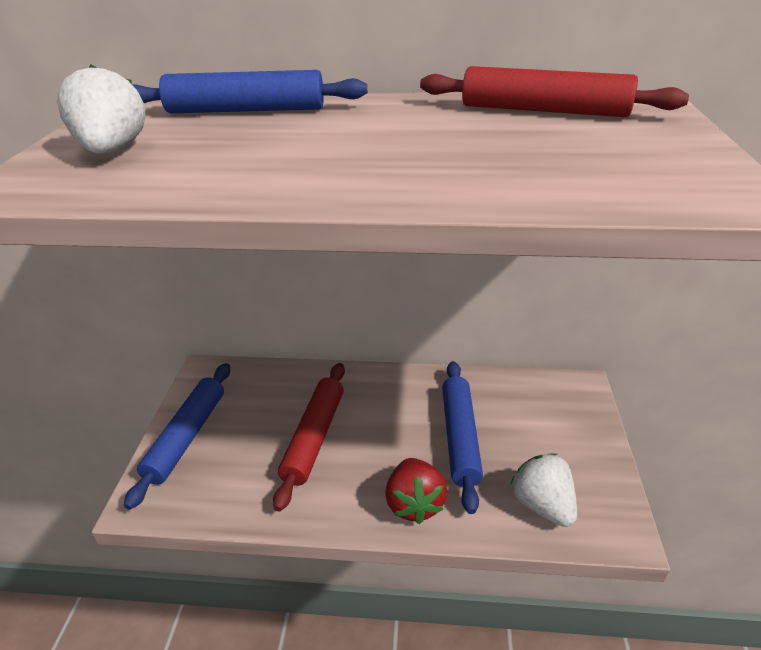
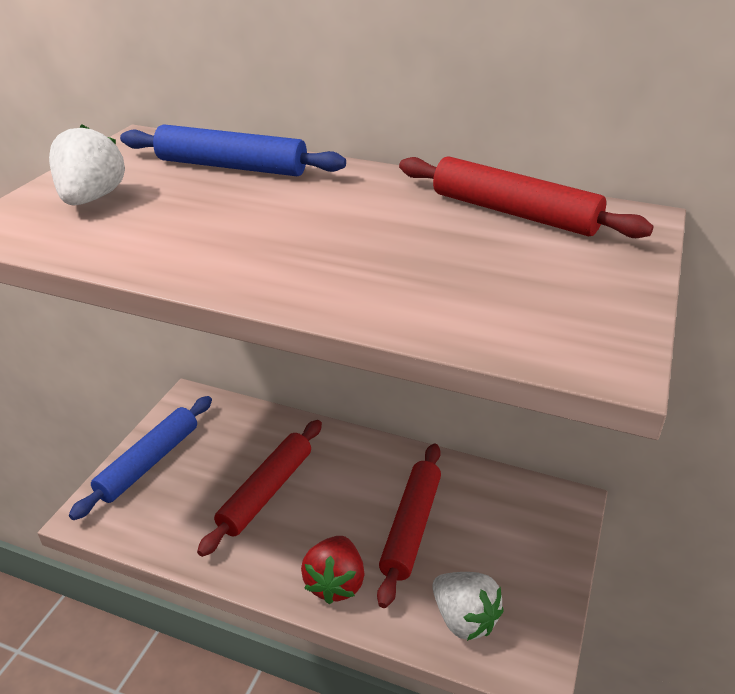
camera: 15 degrees right, 0 degrees up
blue rolling pin [442,361,483,514] -> red rolling pin [377,443,441,608]
white strawberry [510,454,577,527] -> white strawberry turned 150 degrees clockwise [432,572,504,641]

